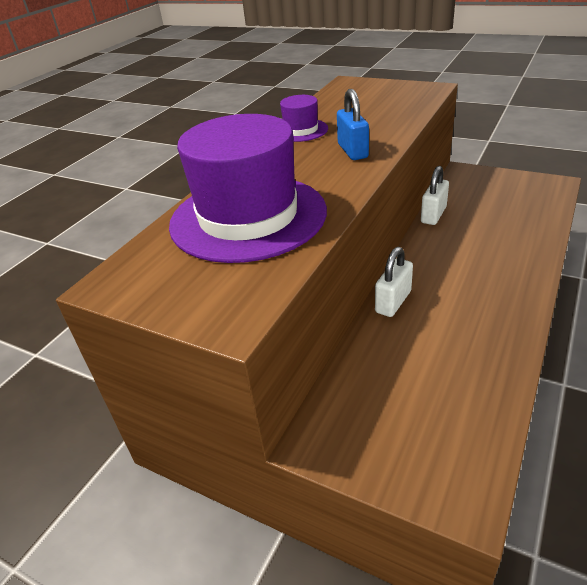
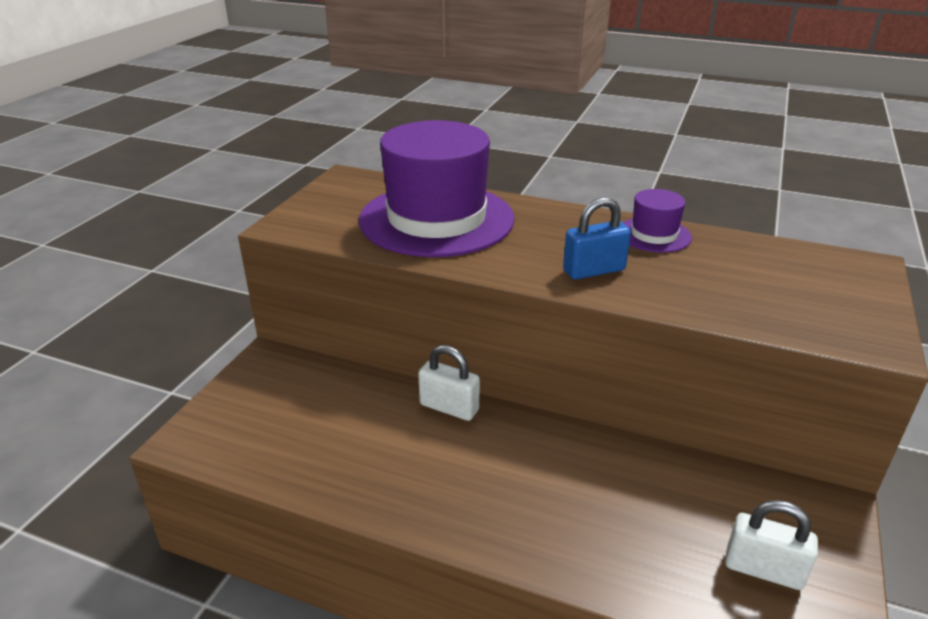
camera: 80 degrees right, 5 degrees down
white padlock [421,166,449,225] -> white padlock moved to [725,500,818,590]

